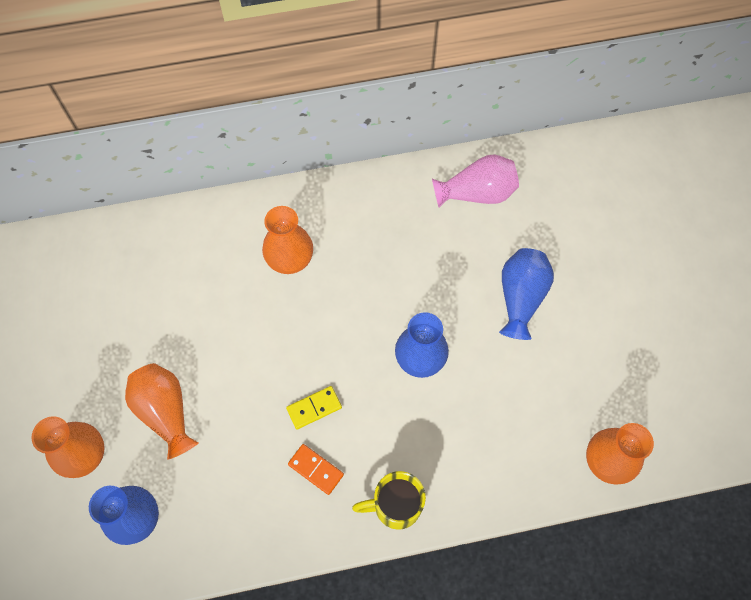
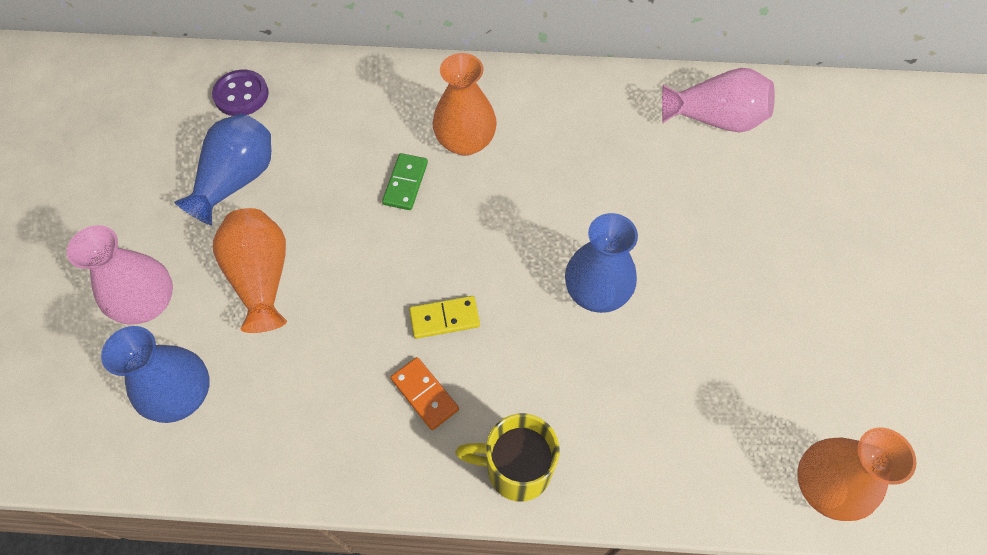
camera: 15 degrees right, 5 degrees down
orange vase [31,416,104,478] -> pink vase [67,225,173,325]
blue vase [499,248,554,340] -> blue vase moved to [174,113,271,225]
none -> purple button [212,70,269,116]
none -> green domino [382,153,428,210]

